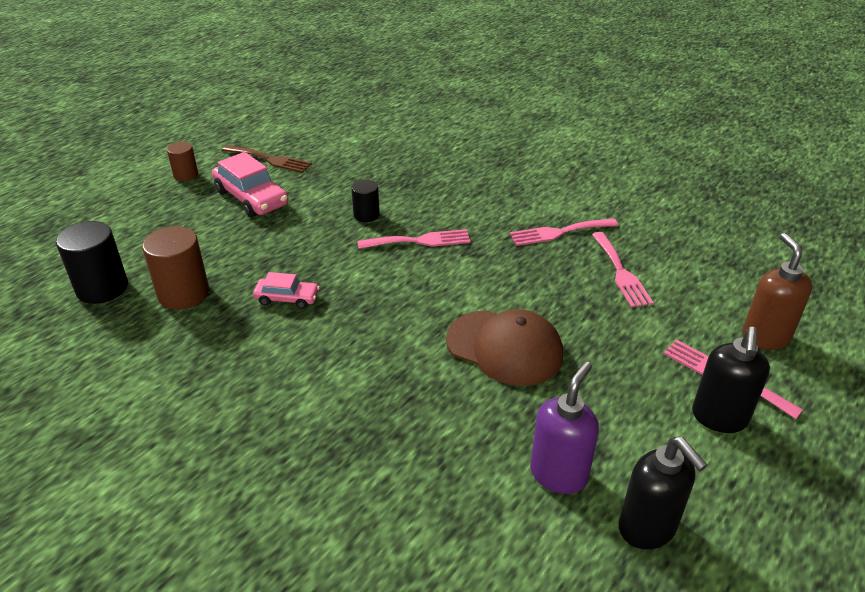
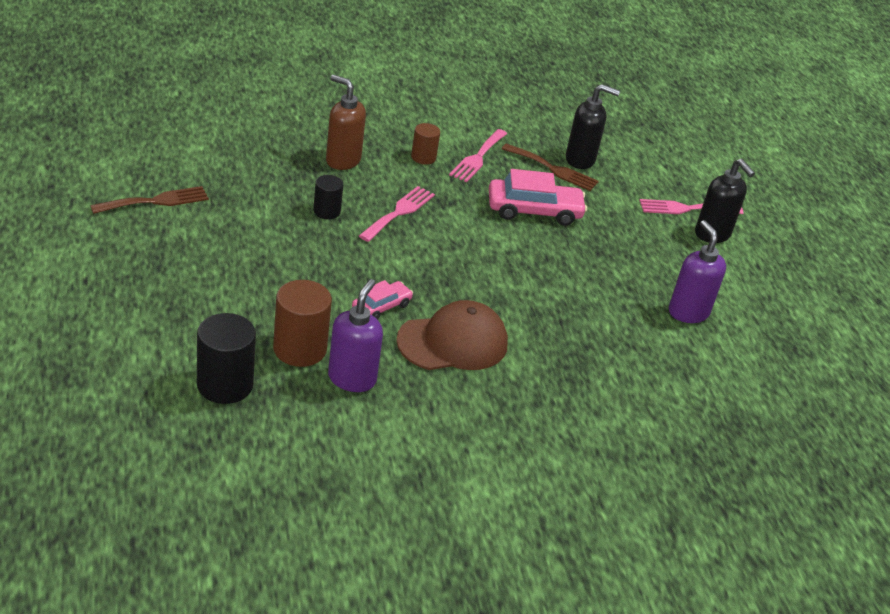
camera: 55 degrees left, 0 degrees up
brown cylinder [167,142,198,181] -> brown cylinder moved to [411,123,440,164]
pink car [212,152,288,217] -> pink car moved to [489,169,587,226]
brown cap [446,309,563,386] -> brown cap moved to [396,300,508,370]
pink fork [592,232,654,308] -> brown fork [502,143,599,191]
black soap dispenser [619,437,708,550] -> black soap dispenser moved to [566,84,620,169]
brown soap dispenser [742,233,812,350] -> brown soap dispenser moved to [326,75,366,170]
none -> purple soap dispenser [328,279,383,392]

